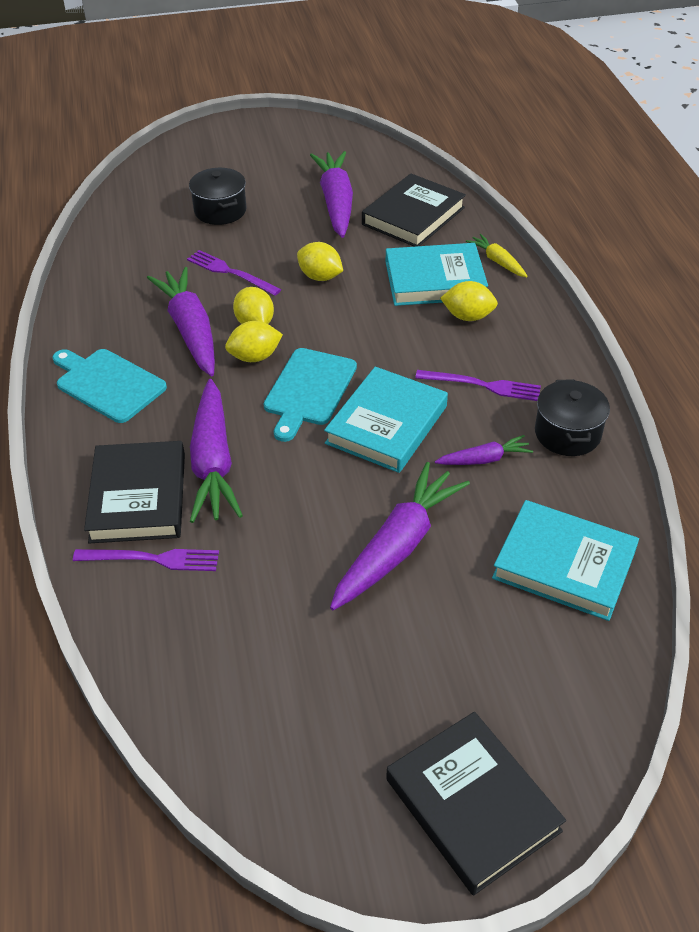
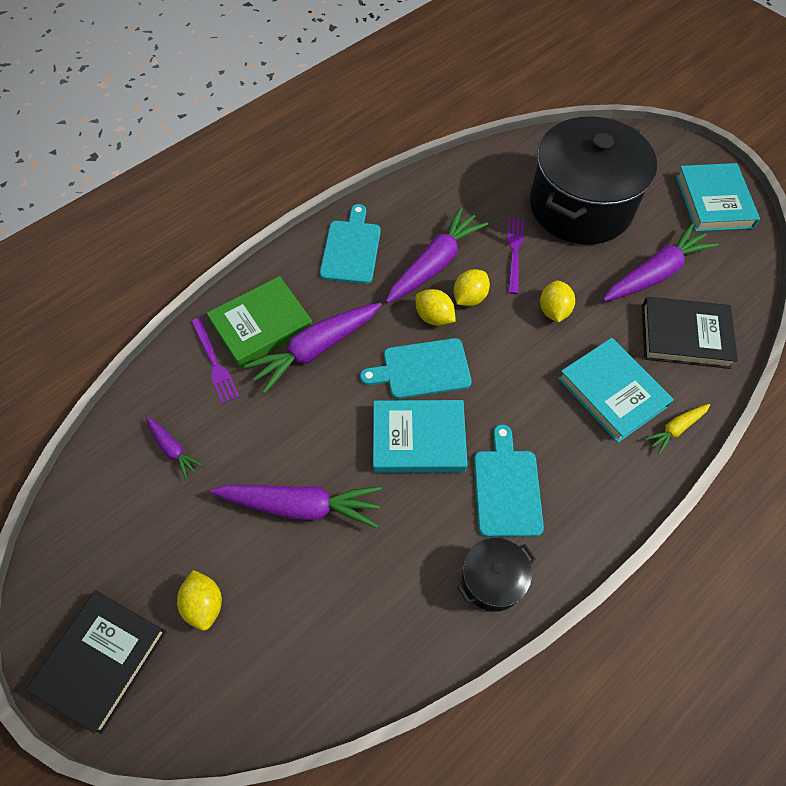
camera: 60 degrees right, 15 degrees up
black book [84,441,185,543] -> green book [207,276,312,368]
black pot [189,168,247,225] -> black pot [530,116,657,245], size x2.24
purple fork [415,370,541,401] -> turquoise cutting board [474,424,544,537]
purple carrot [435,435,533,465] -> purple carrot moved to [146,417,203,479]
yellow lemon [440,281,498,321] -> yellow lemon moved to [177,570,222,631]
yellow carrot [466,234,528,277] -> yellow carrot turned 150 degrees counterclockwise [645,404,710,454]
turquoise book [492,500,639,621] -> turquoise book moved to [676,163,760,232]

